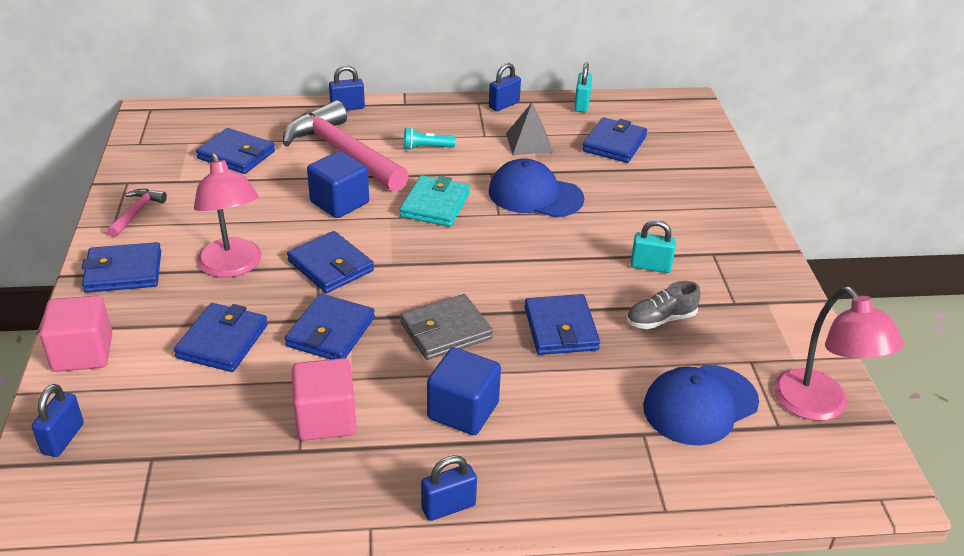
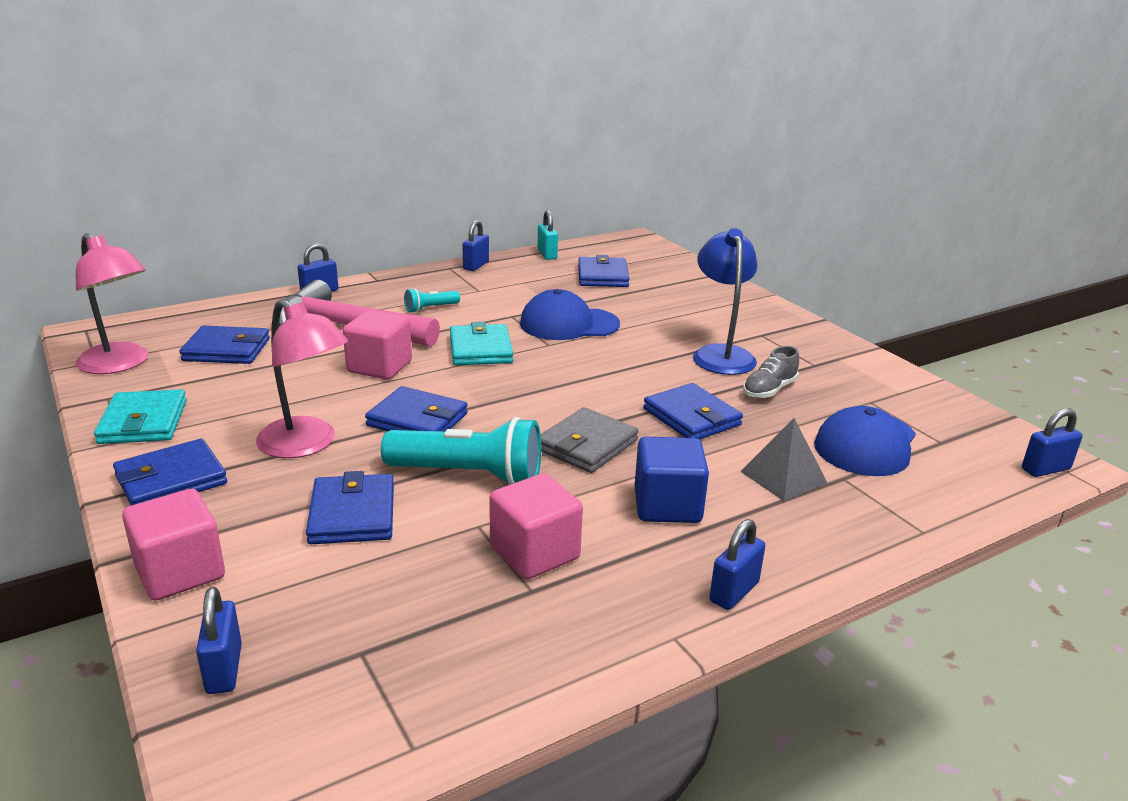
camera: 25 degrees left, 10 degrees down
pink hammer [107,189,167,237] -> turquoise wallet [94,389,187,444]
blue wallet [285,294,375,359] -> turquoise flashlight [381,417,541,485]
blue cube [307,151,369,218] -> pink cube [343,310,412,380]
grey pyramid [506,103,553,155] -> grey pyramid moved to [740,418,827,501]
turquoise padlock [630,220,676,273] -> blue lamp [693,228,757,375]
pink lamp [774,287,904,421] -> pink lamp moved to [76,233,148,374]
none -> blue padlock [1022,408,1083,477]

